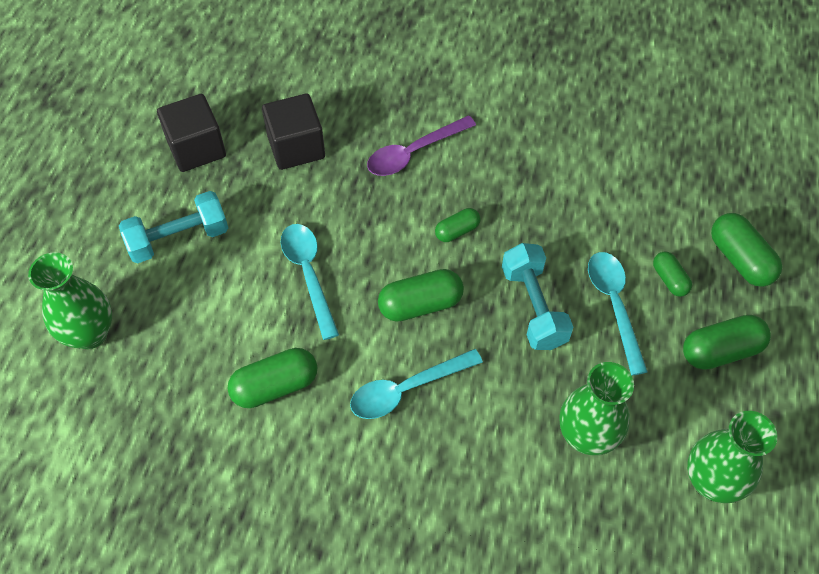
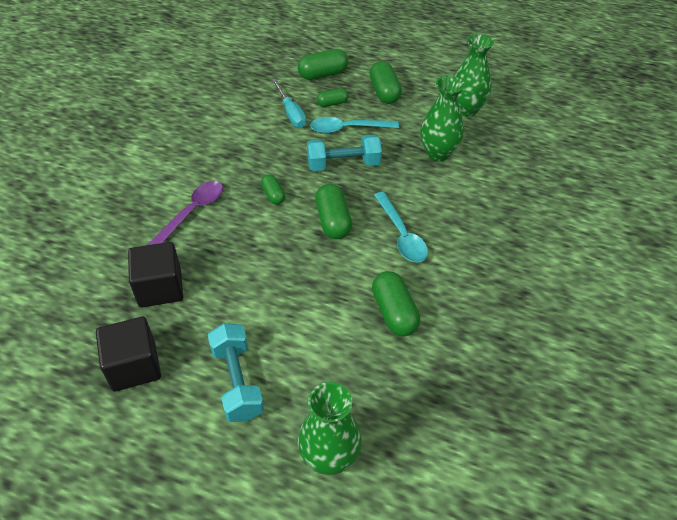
camera: 85 degrees left, 10 degrees down
turquoise spoon [281,224,339,340] -> none
purple spoon [367,116,476,176] -> purple spoon turned 120 degrees counterclockwise [148,181,223,245]
none -> turquoise screwdriver [272,79,306,128]

